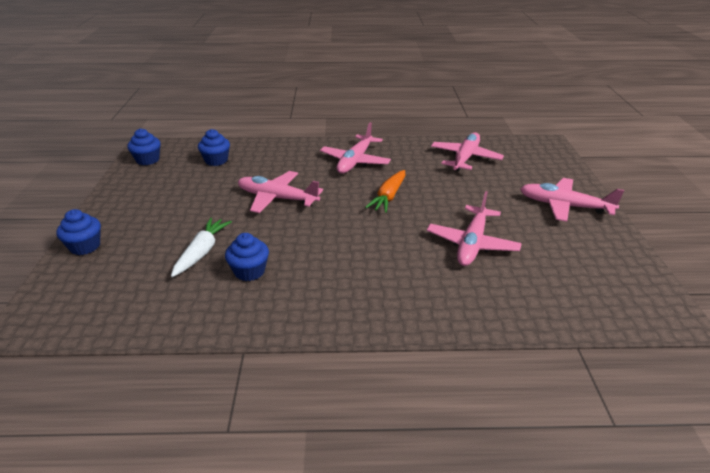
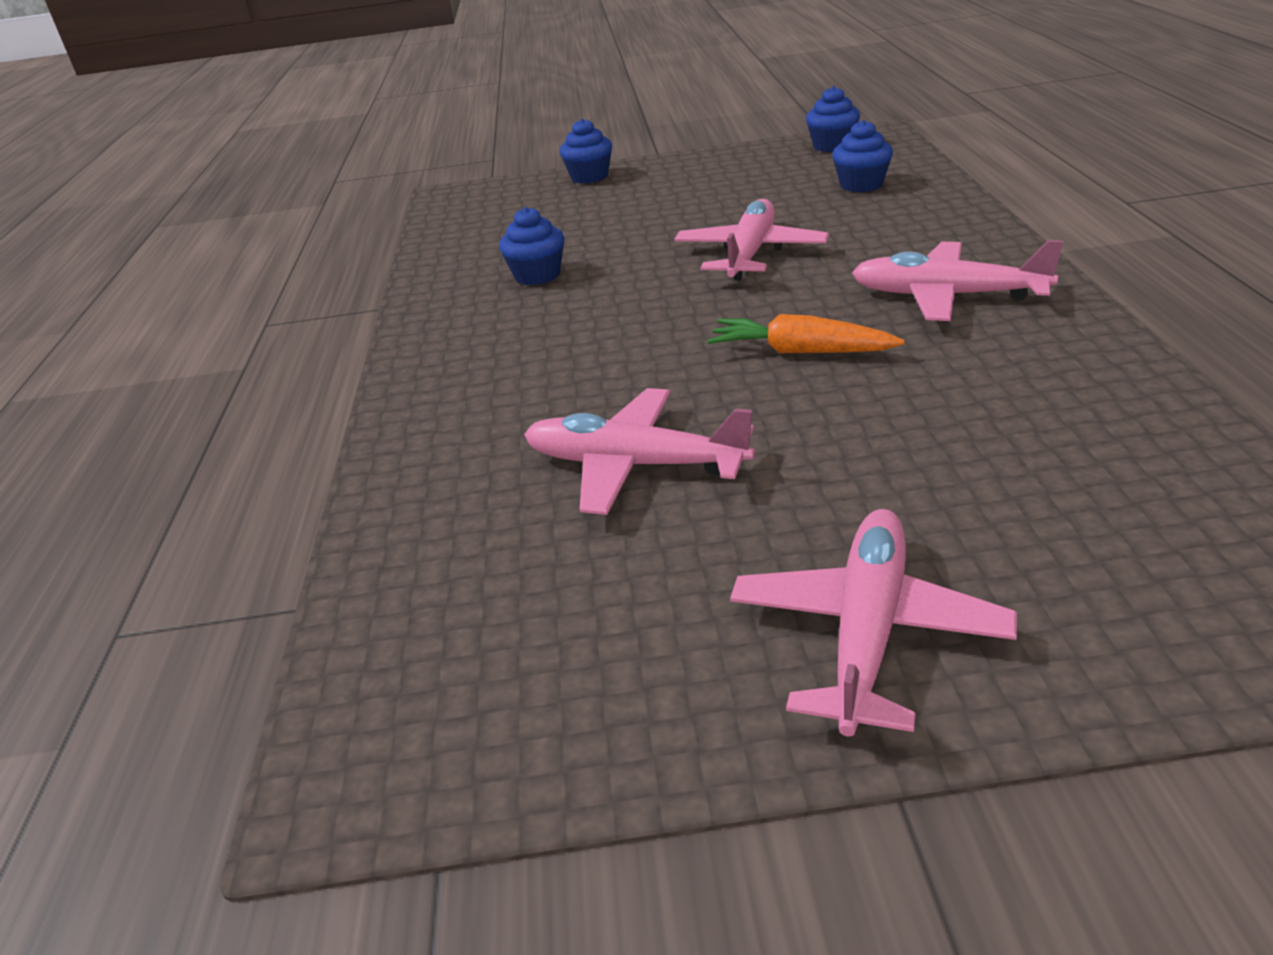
camera: 90 degrees right, 0 degrees up
white carrot [171,218,232,277] -> none
pink plane [431,132,504,171] -> none

